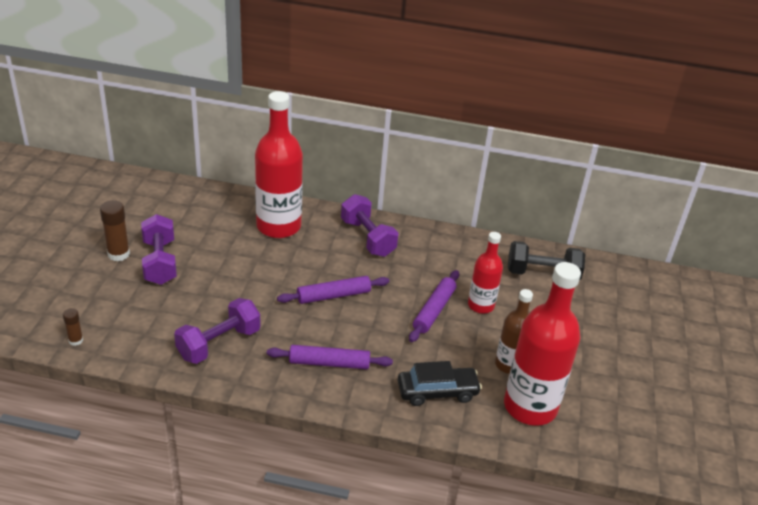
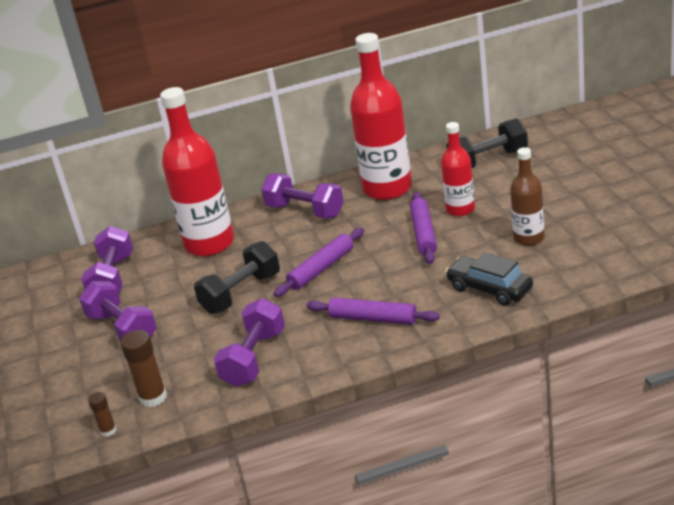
camera: 20 degrees left, 5 degrees down
brown glue stick [100,200,130,261] -> brown glue stick moved to [120,330,167,407]
purple rolling pin [267,345,393,369] -> purple rolling pin turned 45 degrees clockwise [307,297,440,325]
black car [398,361,482,406] -> black car turned 105 degrees counterclockwise [445,252,533,306]
red bottle [504,262,581,426] -> red bottle moved to [350,33,412,200]
none -> purple dumbbell [81,226,133,293]
none -> black dumbbell [194,241,280,314]

